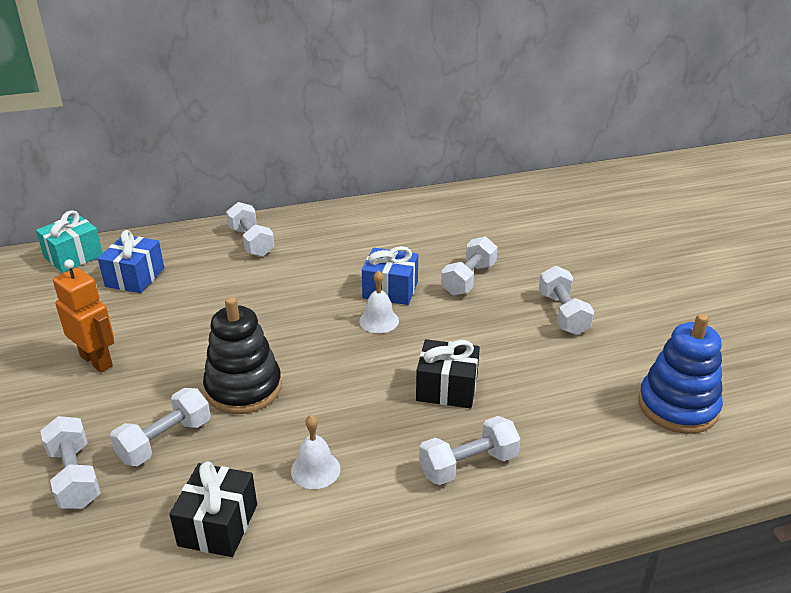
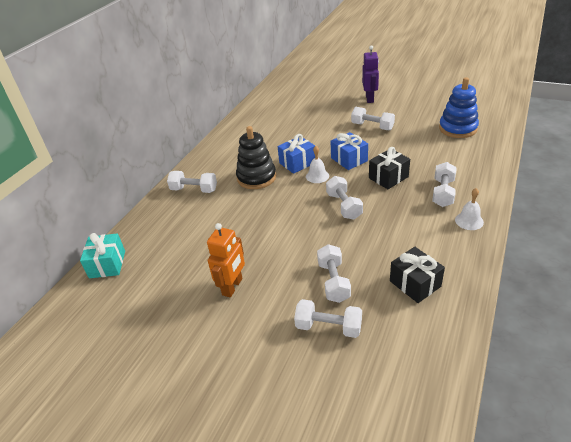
camera: 45 degrees left, 5 degrees up
orange robot [53,259,114,372] -> orange robot turned 120 degrees clockwise [207,223,245,298]
blue gift [98,230,164,293] -> blue gift moved to [331,132,368,170]
black stacking toy [203,297,282,414] -> black stacking toy moved to [236,126,276,189]
white bell [291,415,340,489] -> white bell moved to [455,188,484,230]
white dumbbell [441,237,498,296] -> white dumbbell moved to [326,176,363,220]
none -> purple robot [362,45,379,103]

